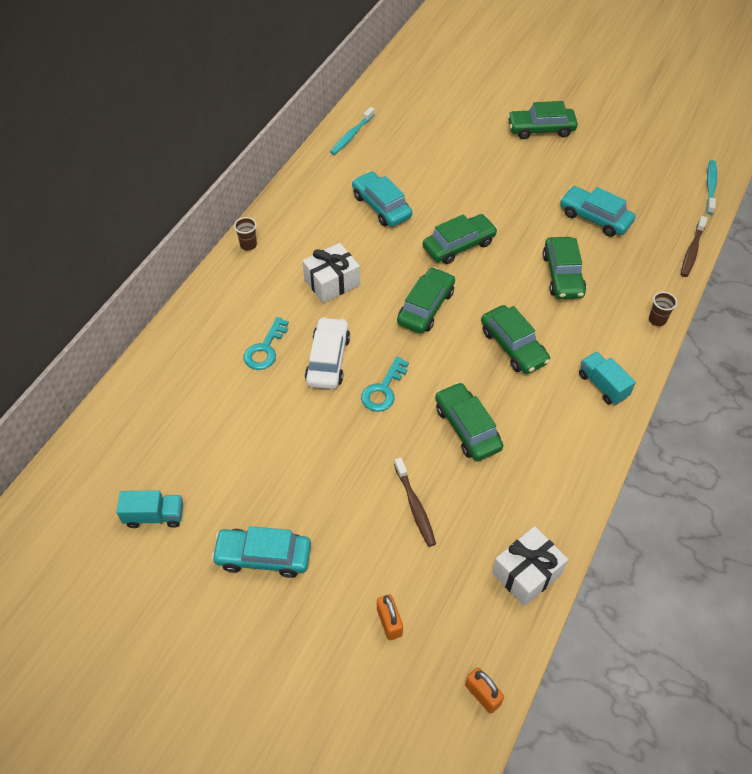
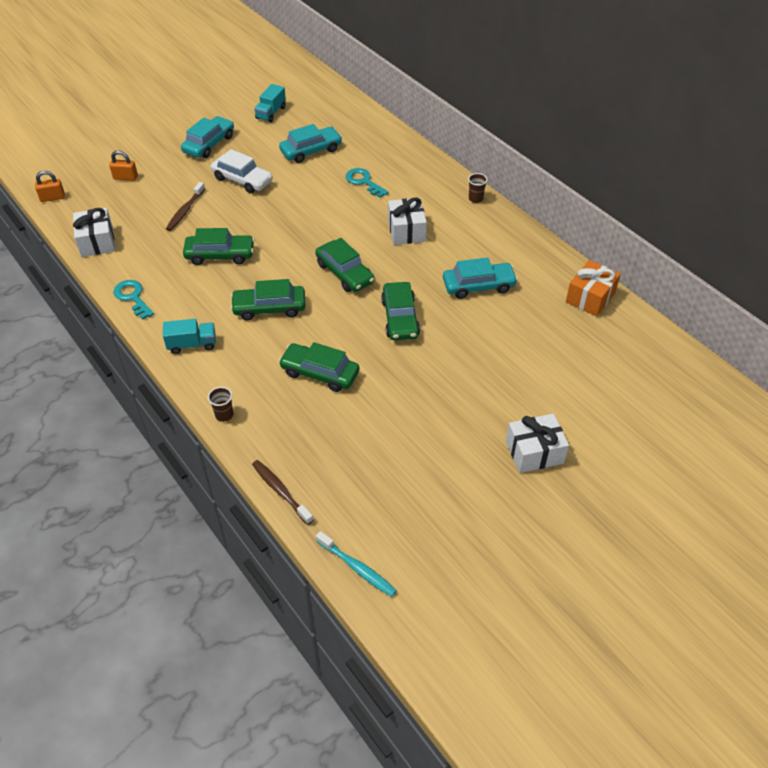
camera: 115 degrees right, 5 degrees down
white car [305,317,350,389] -> white car moved to [211,149,273,193]
turquoise toothbrush [330,107,375,155] -> orange gift [566,260,621,317]
turquoise key [361,357,409,412] -> turquoise key moved to [113,280,154,320]
brown toothbrush [394,457,436,547] -> brown toothbrush turned 75 degrees counterclockwise [166,182,205,231]
green car [507,101,578,139] -> white gift [506,414,569,473]
turquoise car [560,186,635,237] -> turquoise car moved to [279,124,342,163]

